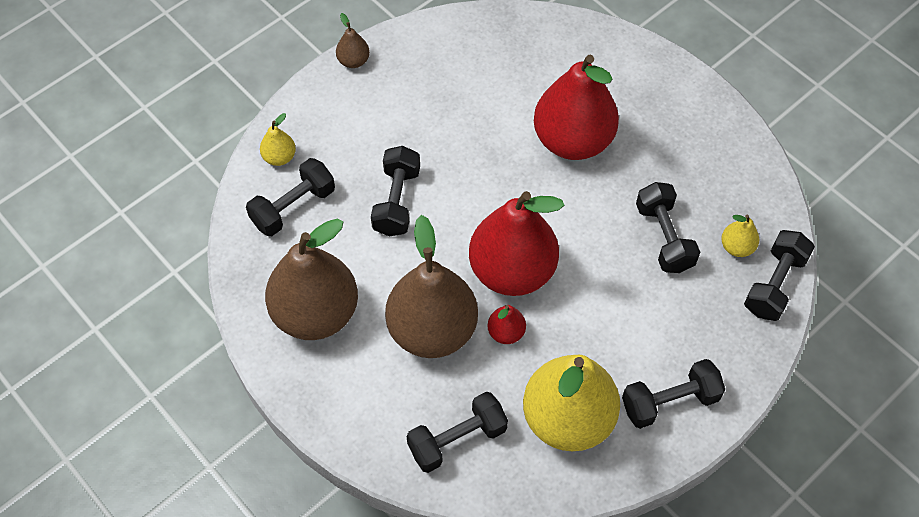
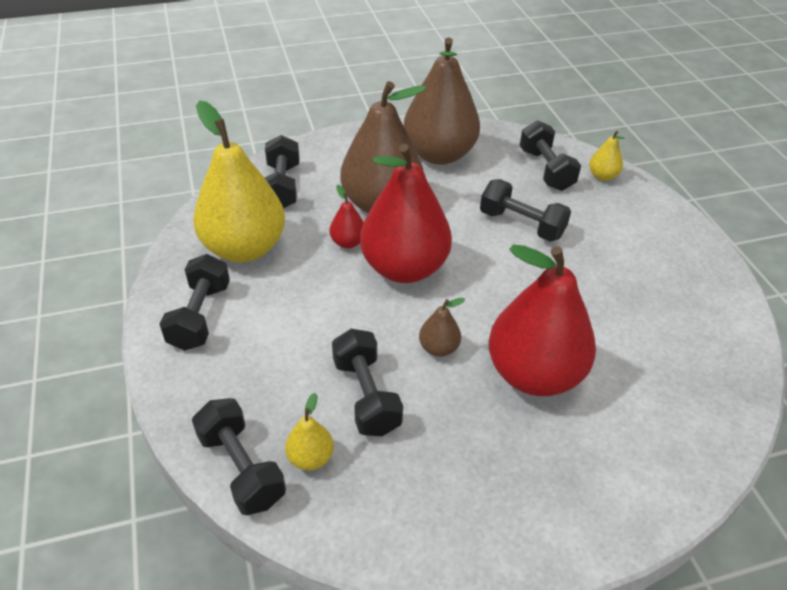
camera: 115 degrees right, 15 degrees down
brown pear [336,13,370,68] -> brown pear moved to [419,298,465,357]
black dumbbell [636,182,700,273] -> black dumbbell turned 60 degrees clockwise [332,329,403,436]

